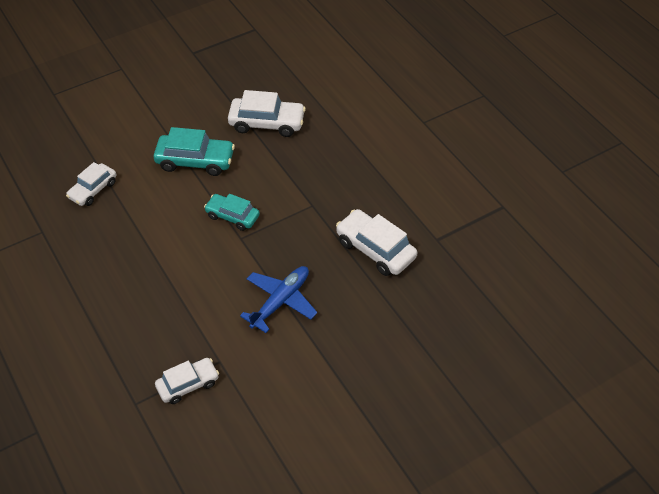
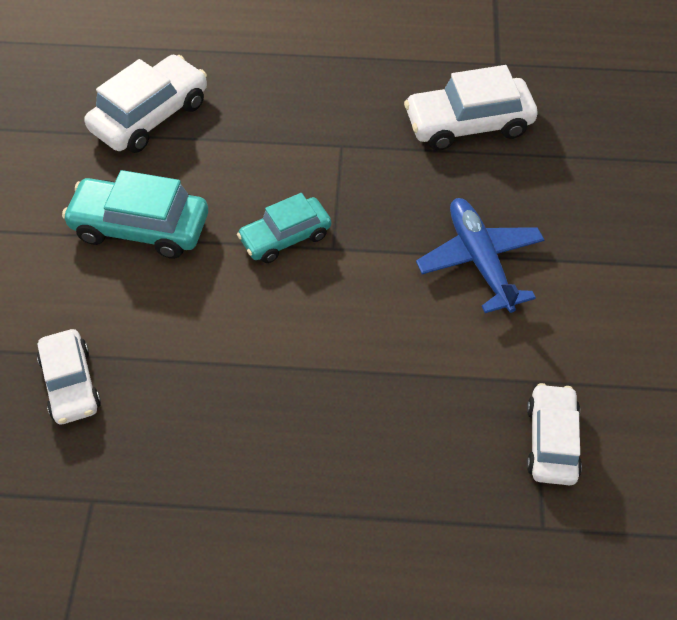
camera: 55 degrees left, 5 degrees up
turquoise car [154,127,235,176] -> turquoise car turned 120 degrees counterclockwise [62,170,208,259]

